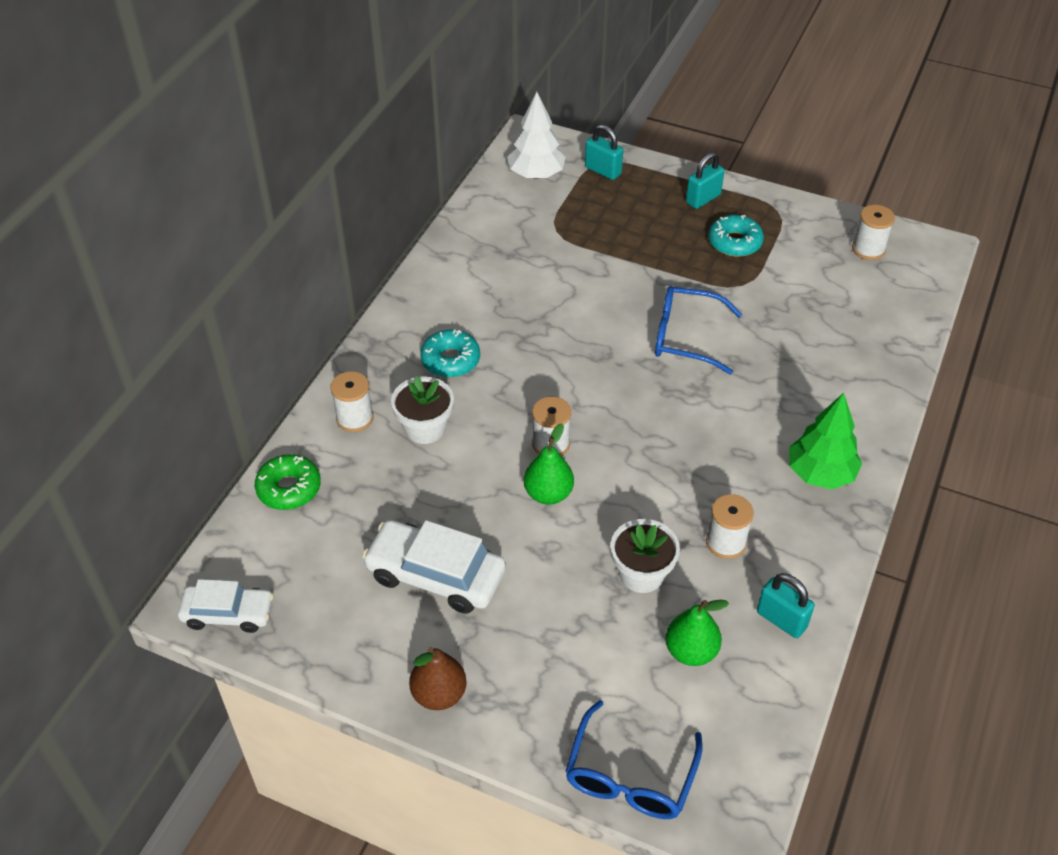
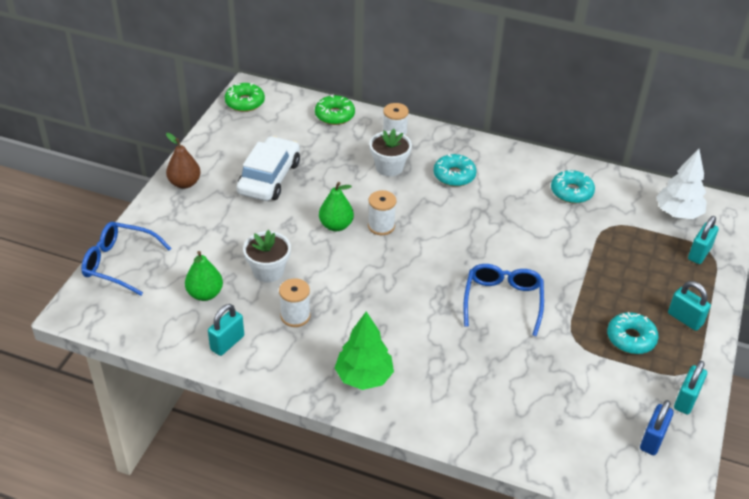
camera: 85 degrees right, 5 degrees down
white car [178,579,274,633] -> green donut [225,83,265,112]
white spool [852,205,895,260] -> blue padlock [640,400,674,455]
none -> turquoise donut [551,169,595,204]
none -> turquoise padlock [674,361,707,414]

